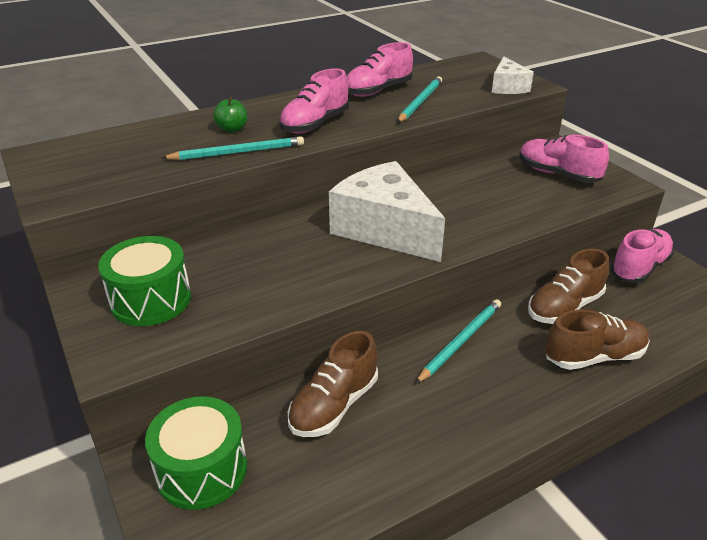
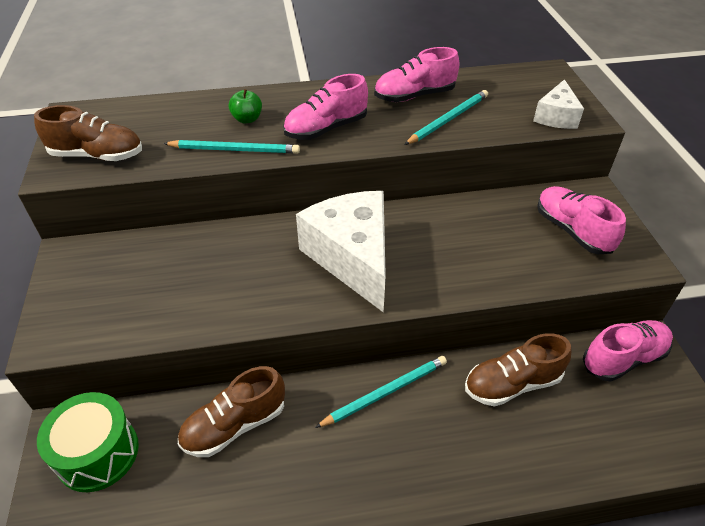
camera: 20 degrees right, 10 degrees up
green drum [98,236,191,326] -> none
brown shoe [545,310,650,370] -> brown shoe moved to [34,105,142,161]

